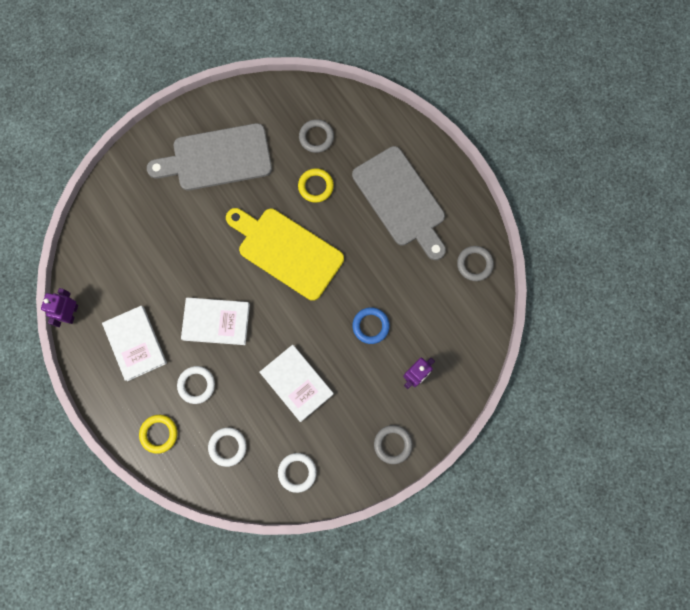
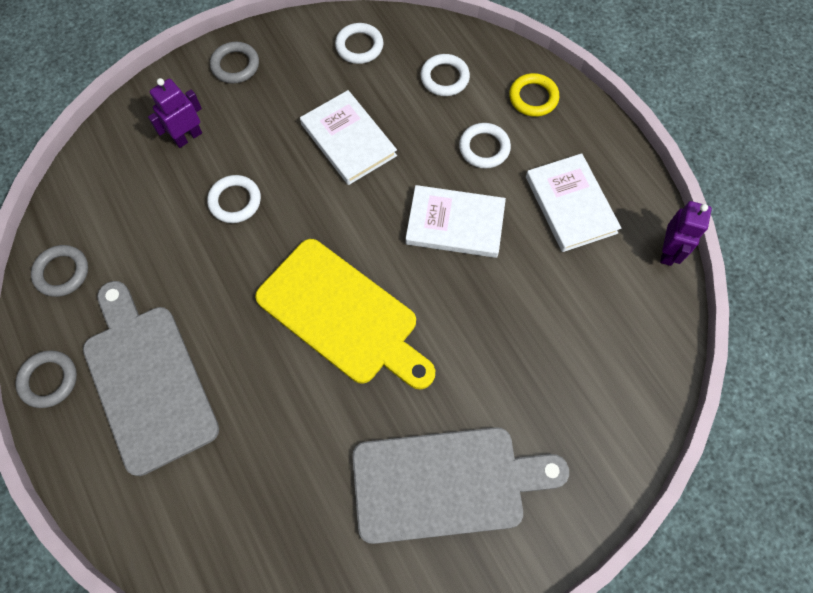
camera: 175 degrees left, 10 degrees down
yellow ring [298,168,334,203] -> none
grey ring [299,119,334,153] -> grey ring moved to [15,350,77,408]
blue ring [352,307,390,344] -> white ring [207,175,261,223]

